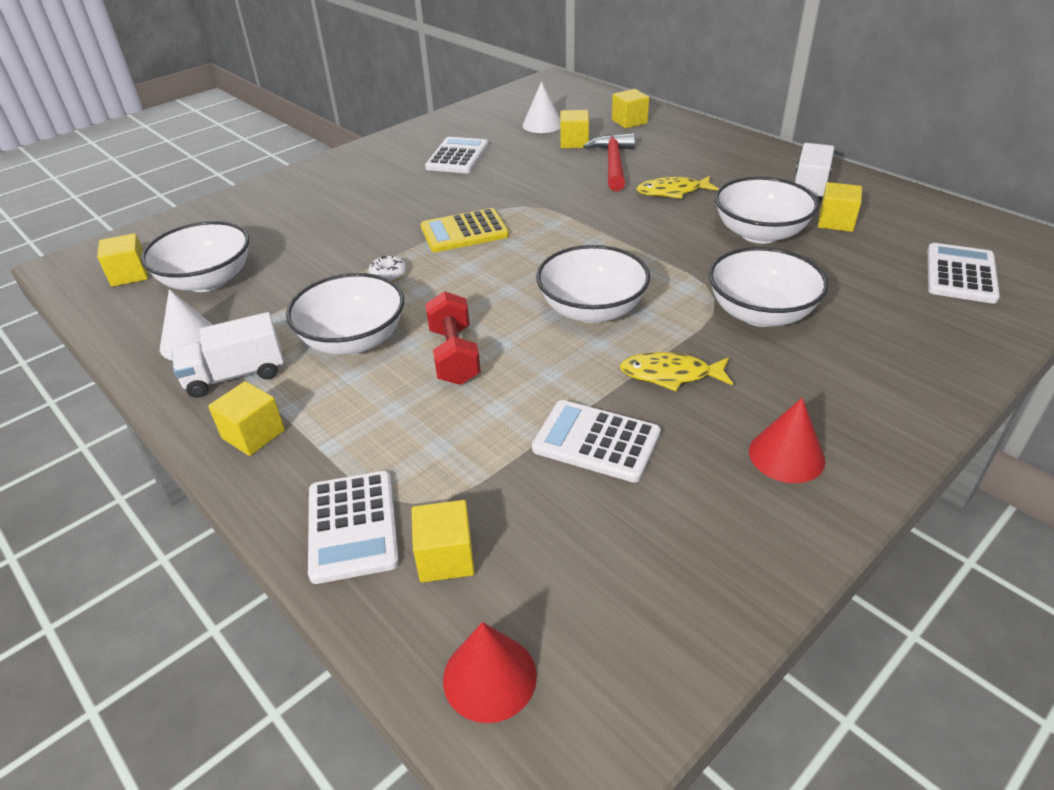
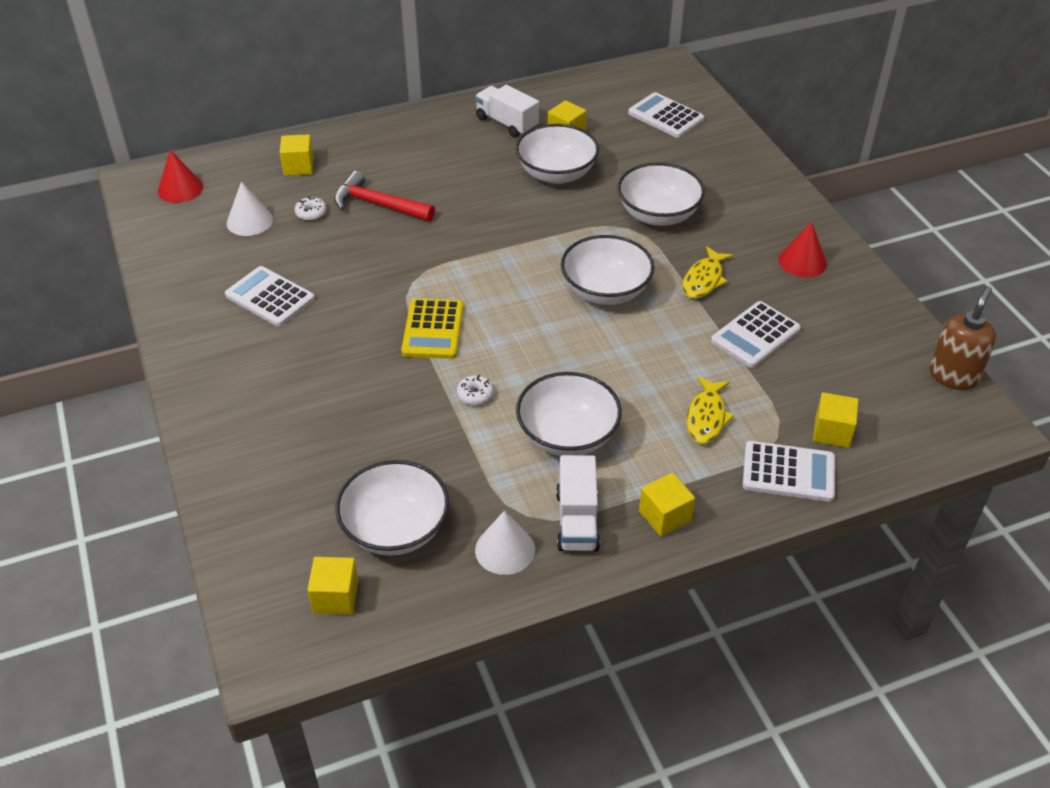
camera: 70 degrees left, 5 degrees up
red dumbbell [425,291,481,385] -> none
red cone [443,622,537,723] -> red cone moved to [158,150,203,203]
yellow cube [560,110,589,148] -> white donut [295,196,327,221]
yellow fish [636,176,719,199] -> yellow fish moved to [686,376,734,444]
none -> brown soap dispenser [930,286,996,390]

